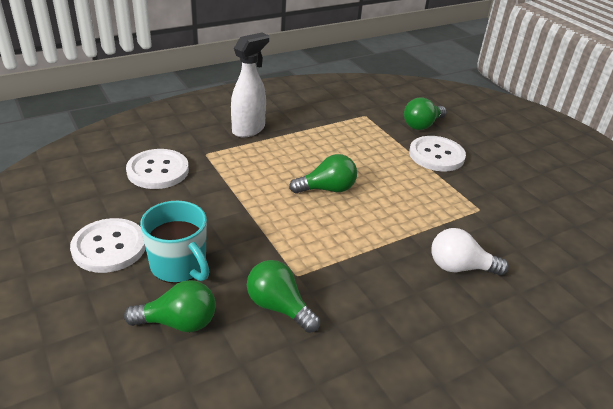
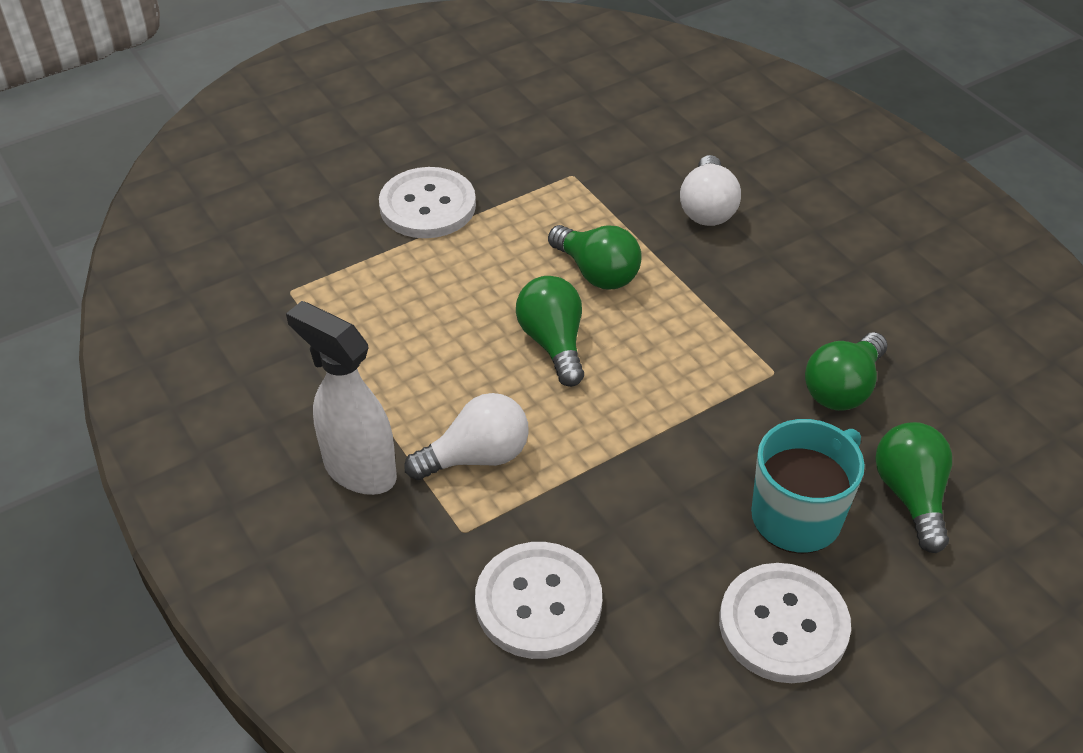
camera: 90 degrees left, 10 degrees up
green light bulb [404,97,447,130] -> green light bulb moved to [548,225,642,289]
none -> white light bulb [404,393,529,480]

